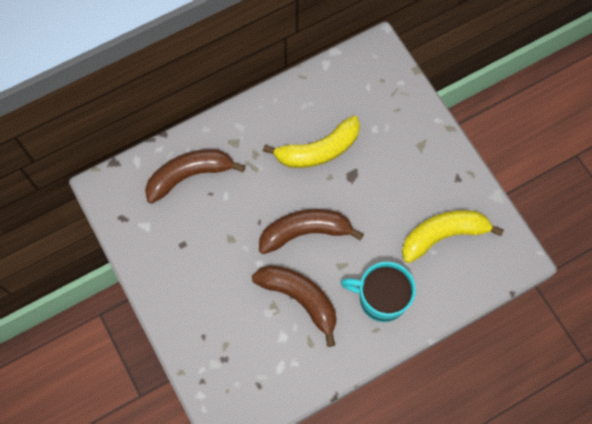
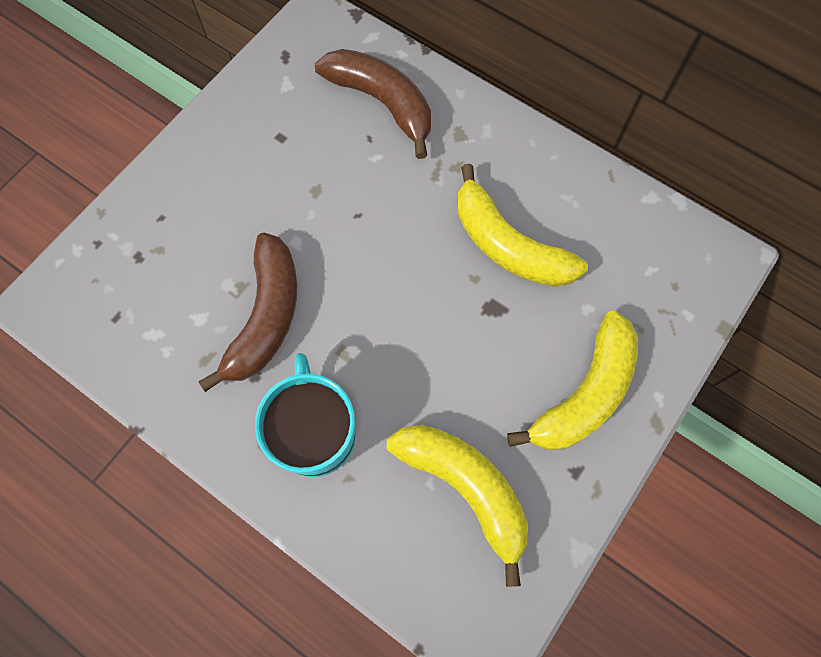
camera: 65 degrees right, 0 degrees up
brown banana [259,209,364,254] -> none
none -> yellow banana [507,311,638,450]

